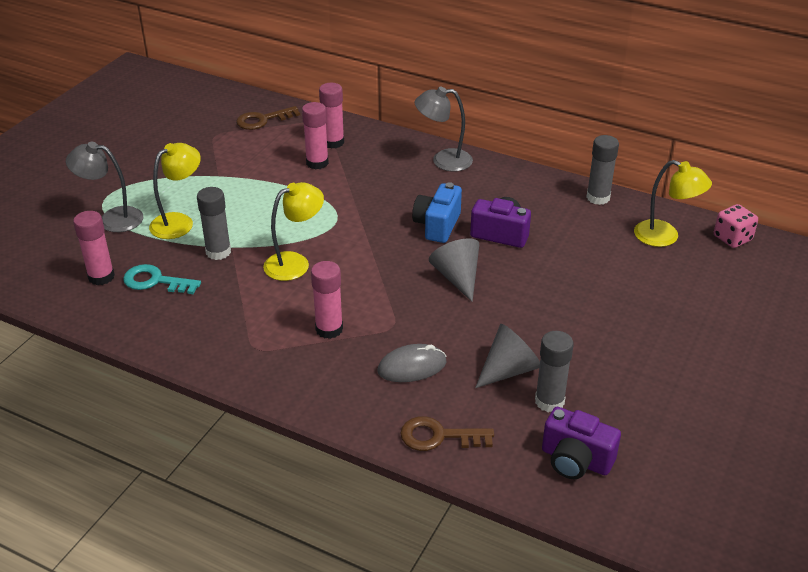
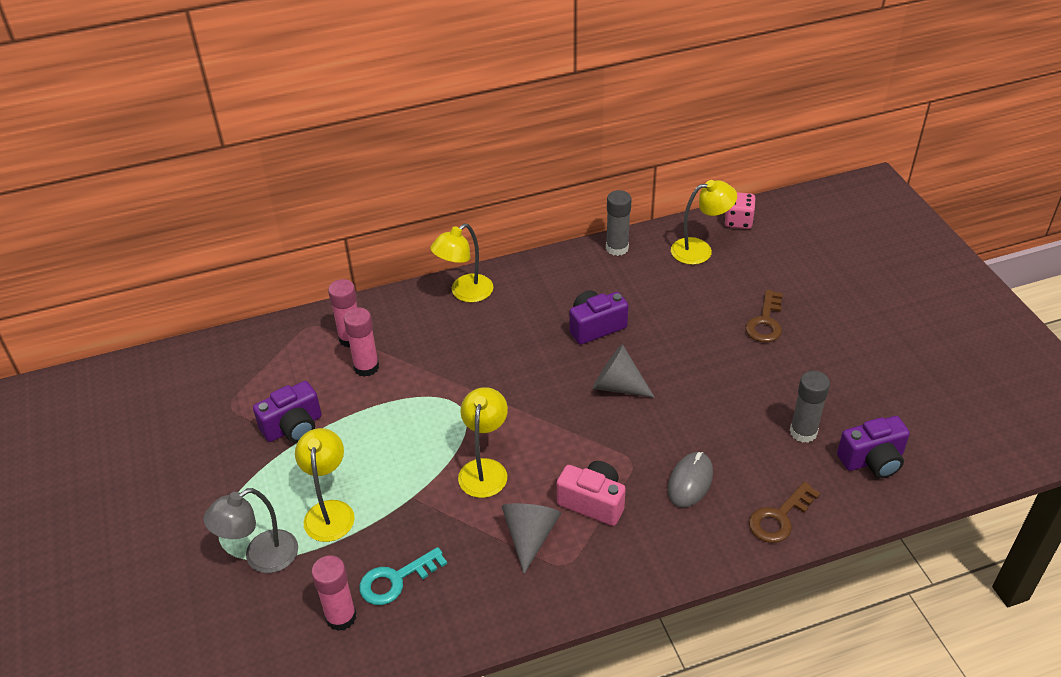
camera: 45 degrees left, 5 degrees up
grey glue stick [197,187,231,260] -> none
brown key [236,106,300,130] -> brown key moved to [745,290,783,343]
pink glue stick [311,261,343,339] -> pink camera [557,461,626,526]
blue camera [412,182,462,243] -> none
grey lamp [415,86,473,172] -> yellow lamp [430,223,493,303]
grey cone [475,324,540,388] -> grey cone moved to [501,503,561,574]
none -> purple camera [253,381,322,443]

